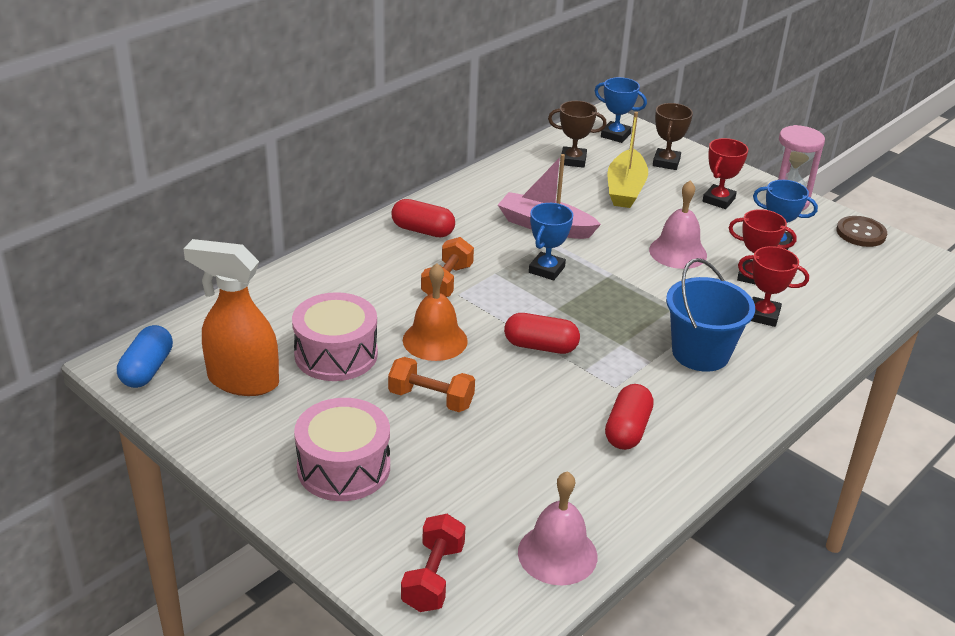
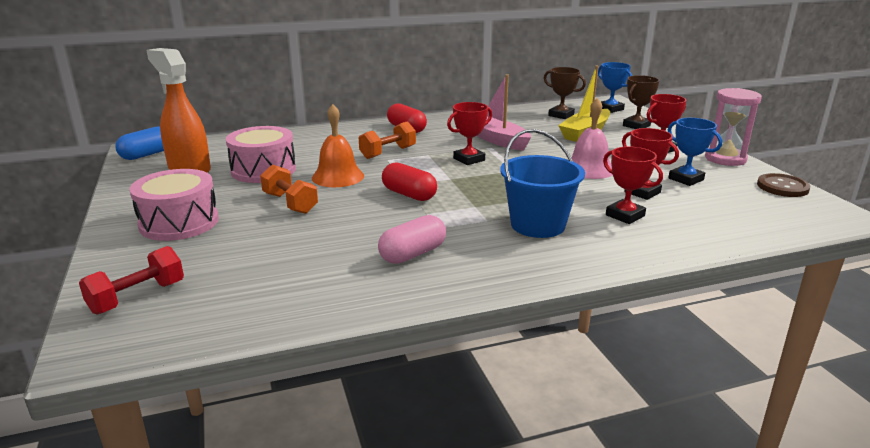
camera: 30 degrees right, 10 degrees down
pink bell [518,471,597,586] -> none
blue trophy [529,203,573,280] -> red trophy [447,102,492,165]
red capsule [605,384,654,450] -> pink capsule [378,215,446,264]

